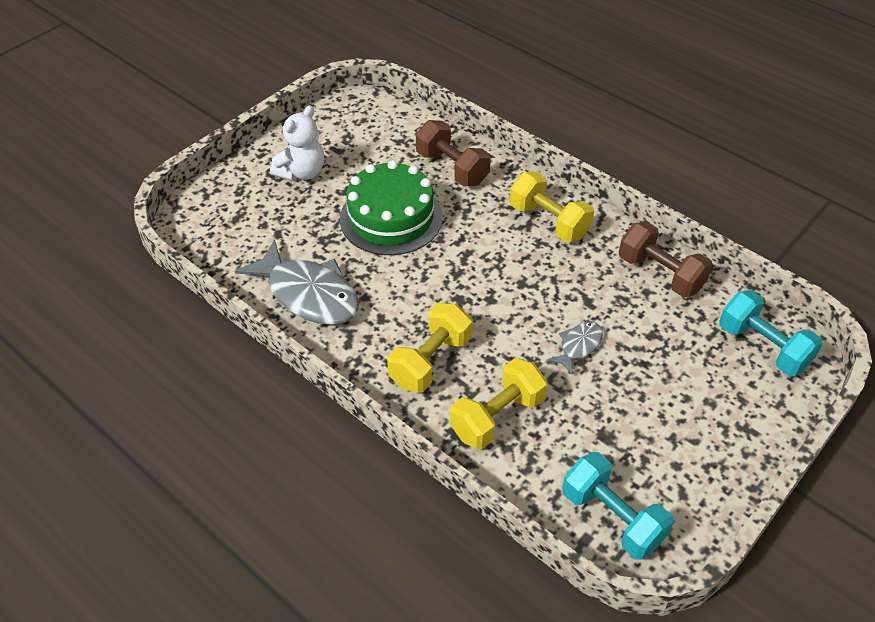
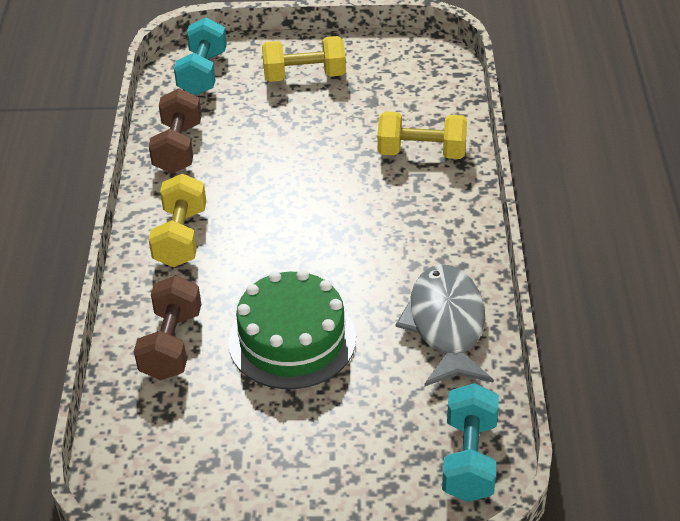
camera: 130 degrees left, 5 degrees down
white teddy bear [270,105,324,181] -> none
yellow dumbbell [387,303,472,392] -> yellow dumbbell moved to [262,36,346,82]
grey fish [547,321,603,374] -> none
turquoise dumbbell [562,452,674,560] -> turquoise dumbbell moved to [442,383,499,502]

